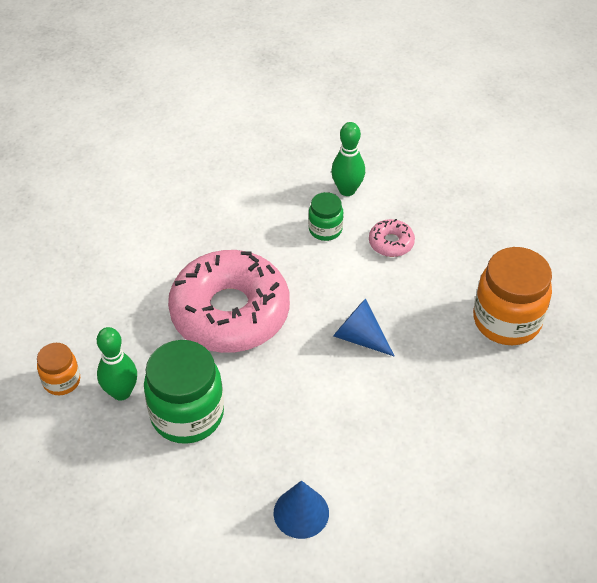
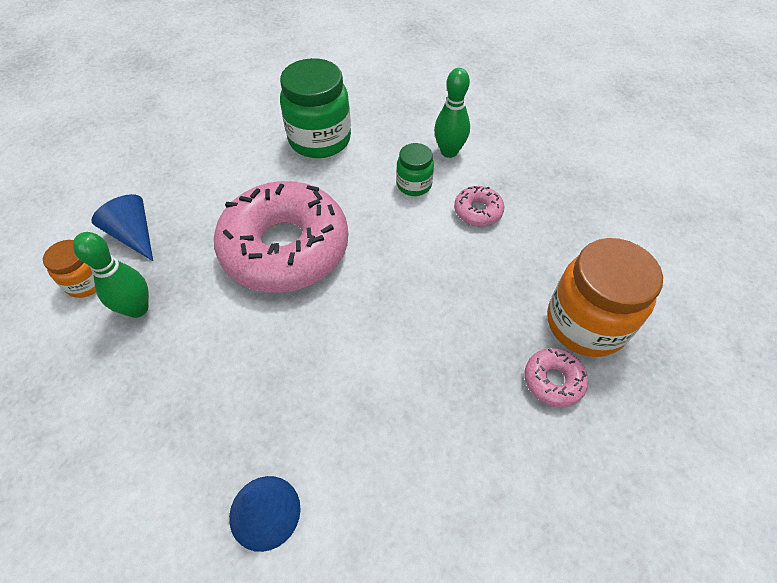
camera: 15 degrees right, 5 degrees up
green jar [144,340,224,444] -> green jar moved to [280,58,351,158]
blue cone [333,298,395,357] -> blue cone moved to [91,194,153,261]
none -> pink donut [524,348,588,408]

